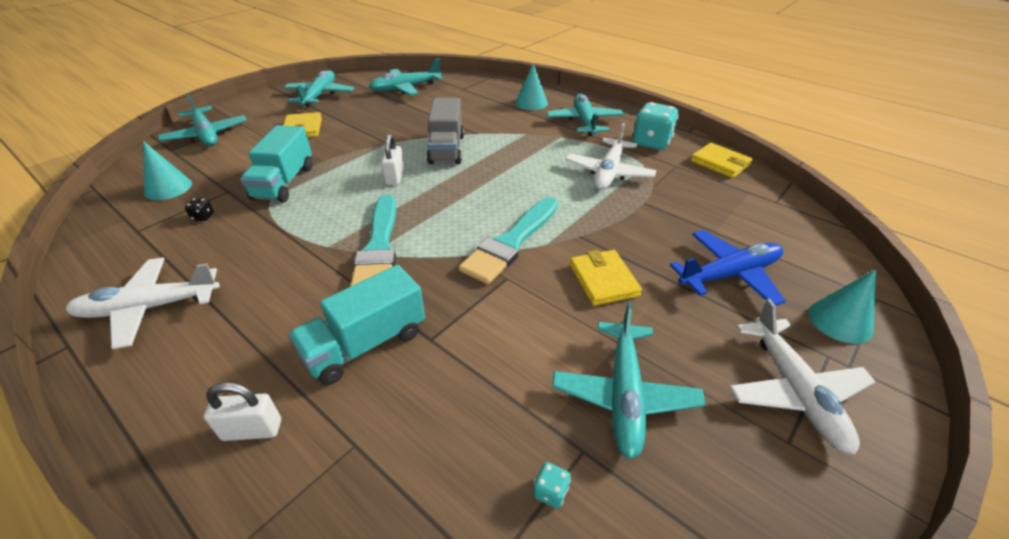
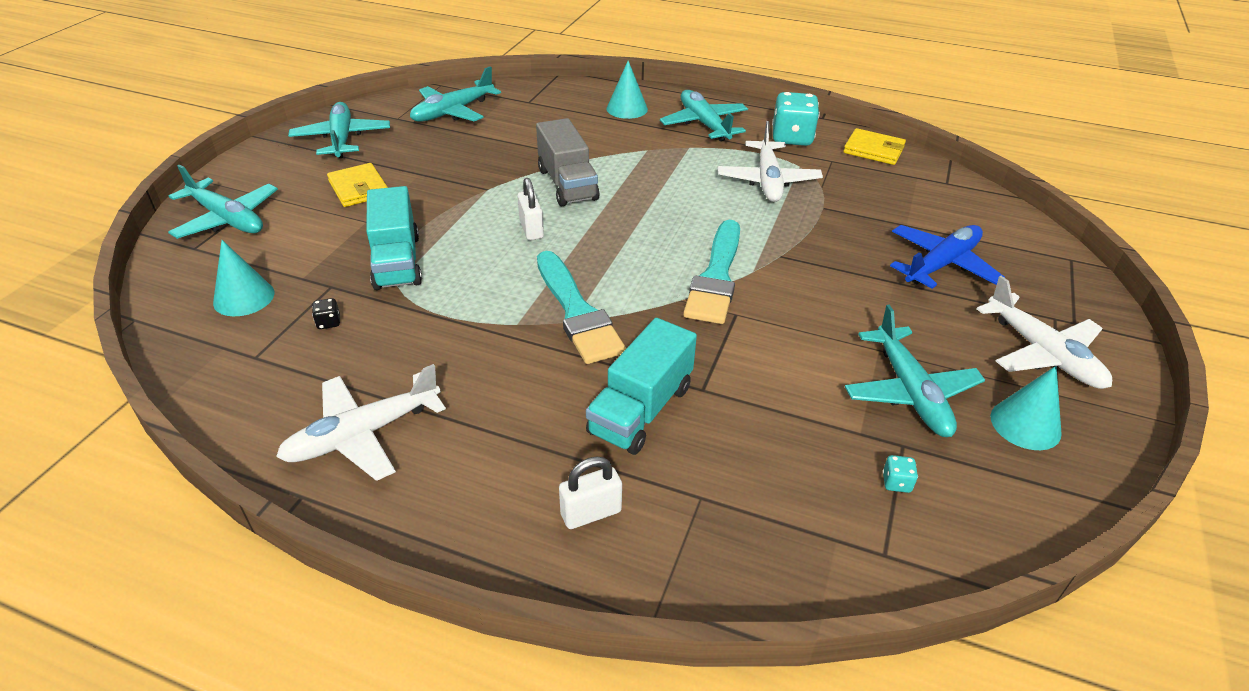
camera: 20 degrees left, 0 degrees up
yellow wallet [570,250,642,306] -> none
turquoise cone [809,269,876,344] -> turquoise cone moved to [991,366,1062,450]

